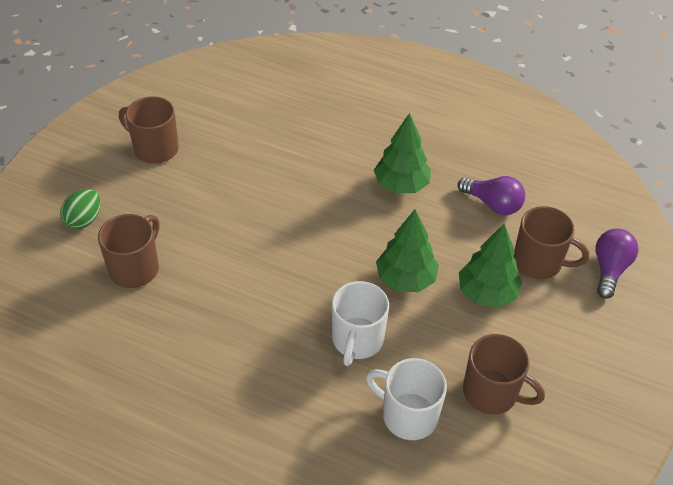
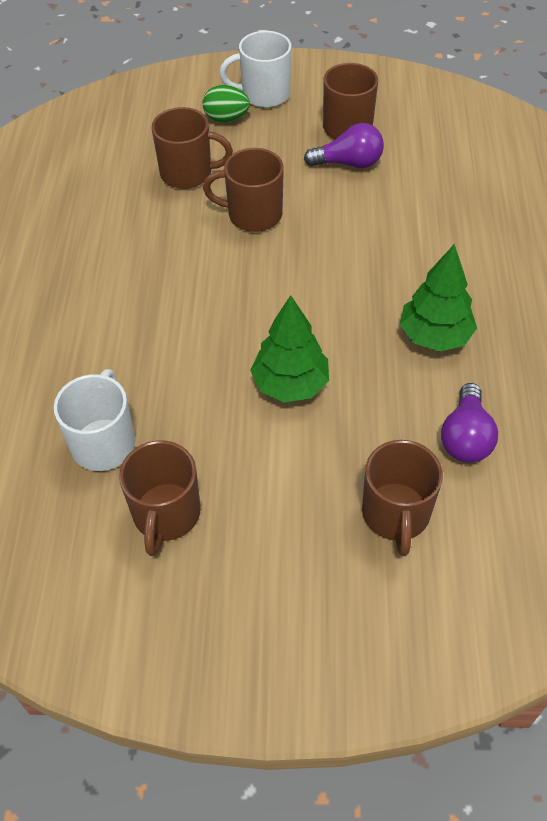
camera: 70 degrees right, 5 degrees up
white mug [332,281,389,366] -> white mug moved to [219,31,291,108]
green tree [459,224,522,308] -> none
purple light bulb [596,228,639,299] -> purple light bulb moved to [304,123,384,168]
none -> brown mug [203,148,284,232]

